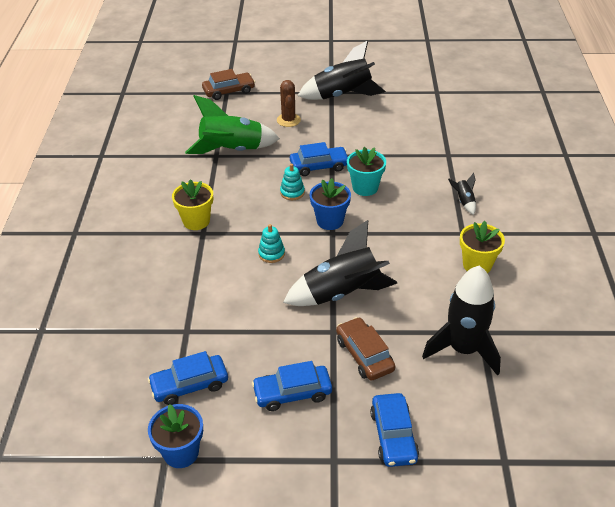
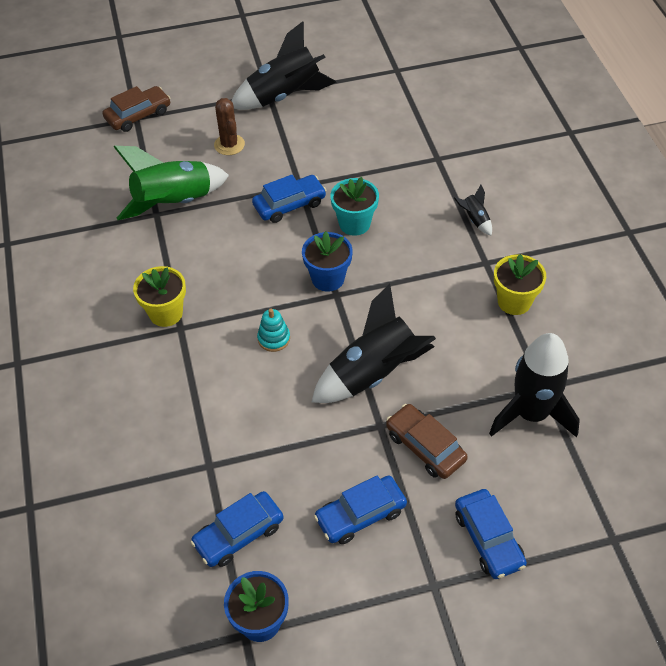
camera: 15 degrees left, 10 degrees up
turquoise stacking toy [280,164,305,200] -> none

